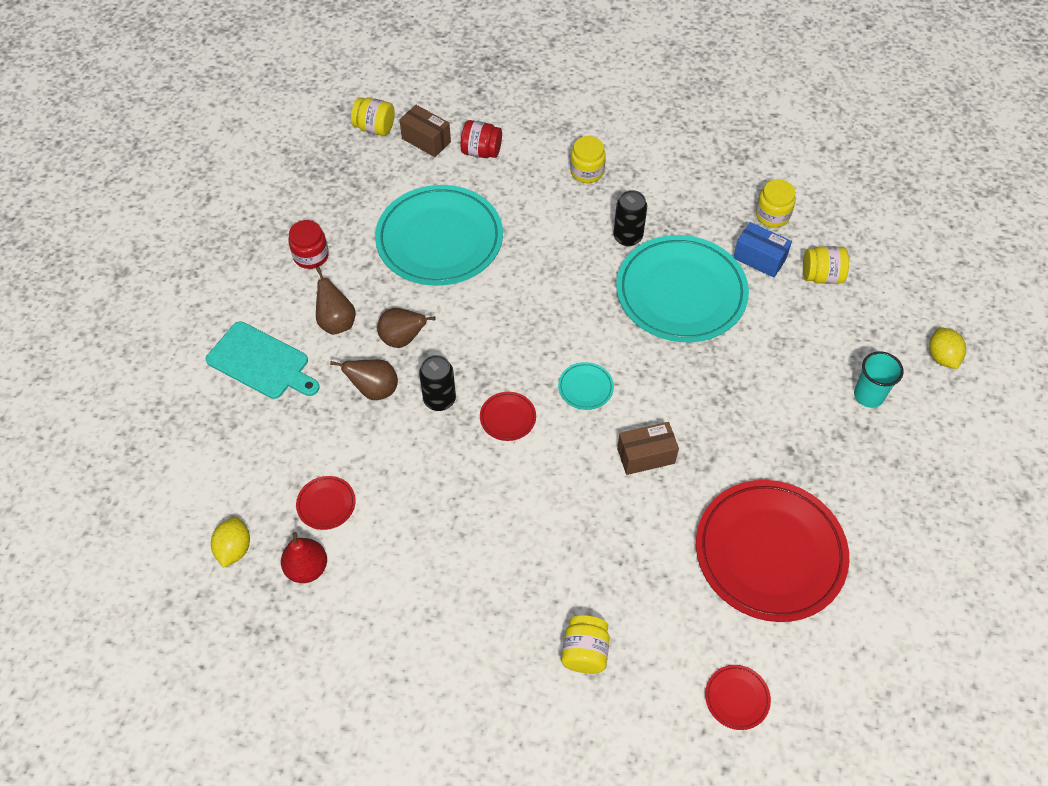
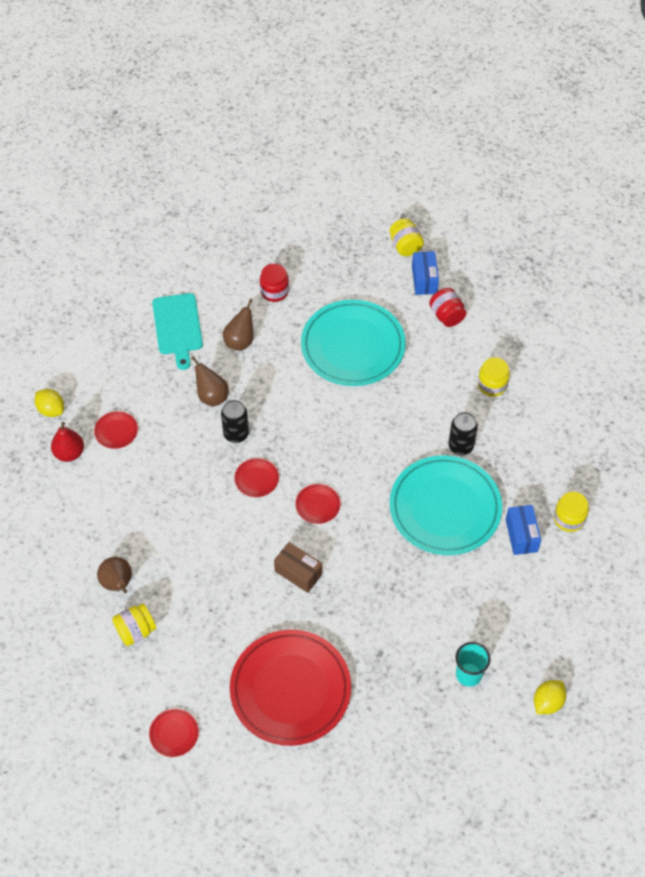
camera: 50 degrees right, 0 degrees up
yellow lemon [211,517,250,568] -> yellow lemon turned 75 degrees clockwise [34,389,64,417]
brown pear [377,308,436,348] -> brown pear moved to [97,557,132,593]
brown box [400,105,451,157] -> blue box [412,251,439,295]
turquoise plate [558,362,614,410] -> red plate [296,484,340,524]
yellow jar [803,246,849,284] -> none

